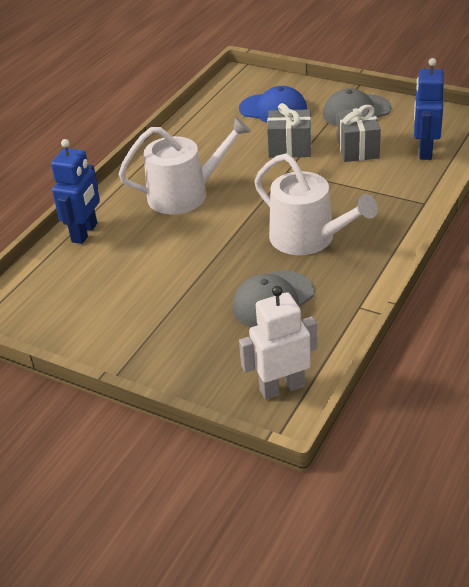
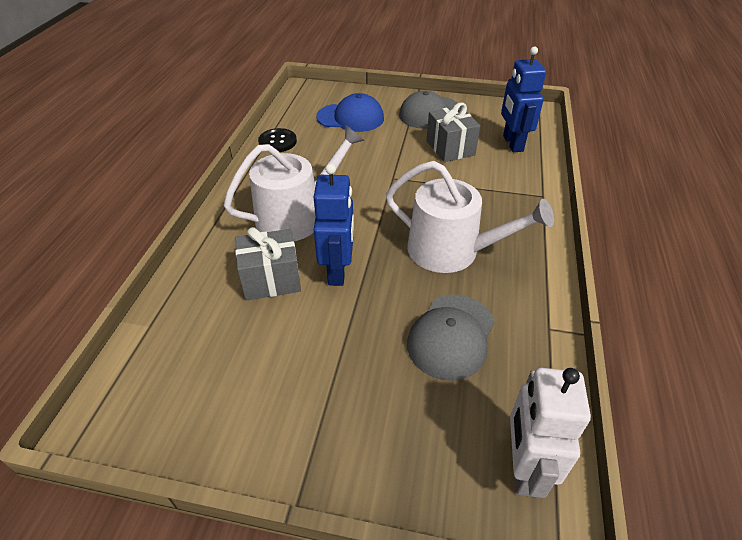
camera: 20 degrees left, 5 degrees up
blue robot [51,139,100,244] -> blue robot moved to [314,163,354,286]
white robot [239,286,317,400] -> white robot turned 45 degrees counterclockwise [510,368,591,498]
grey gift [267,103,311,158] -> grey gift moved to [235,227,301,300]
none -> black button [258,128,297,152]

